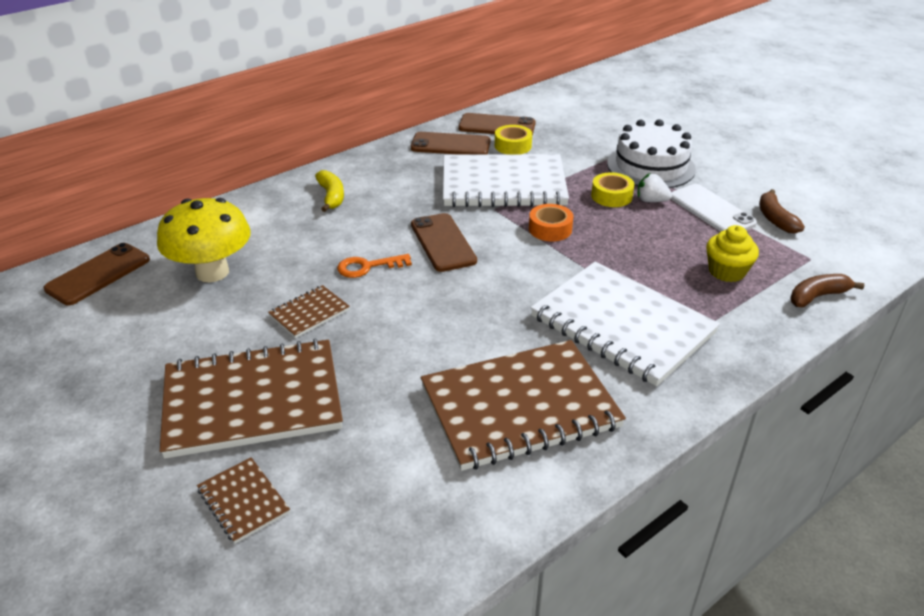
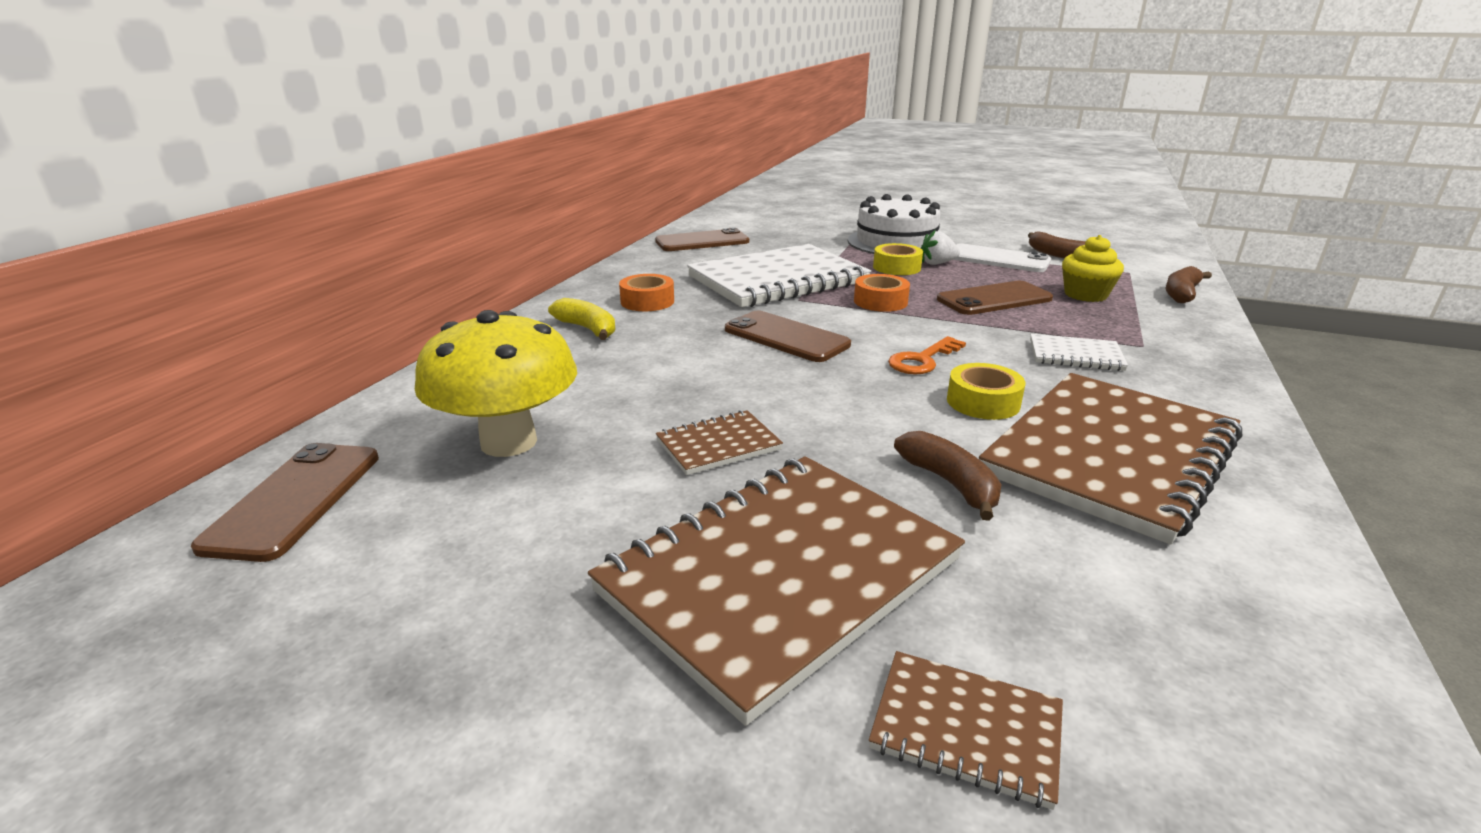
camera: 30 degrees left, 10 degrees down
brown notebook [268,285,350,338] -> brown notebook turned 45 degrees clockwise [656,410,783,475]
orange key [337,254,412,278] -> orange key moved to [888,336,966,375]
brown phone [411,132,491,155] -> brown phone moved to [937,281,1053,315]
yellow tape [495,125,532,154] -> yellow tape moved to [947,363,1025,420]
white notebook [531,261,720,386] -> white notebook [1030,334,1128,371], size x0.44
none -> orange tape [619,274,674,311]
none -> brown banana [894,431,1001,521]

